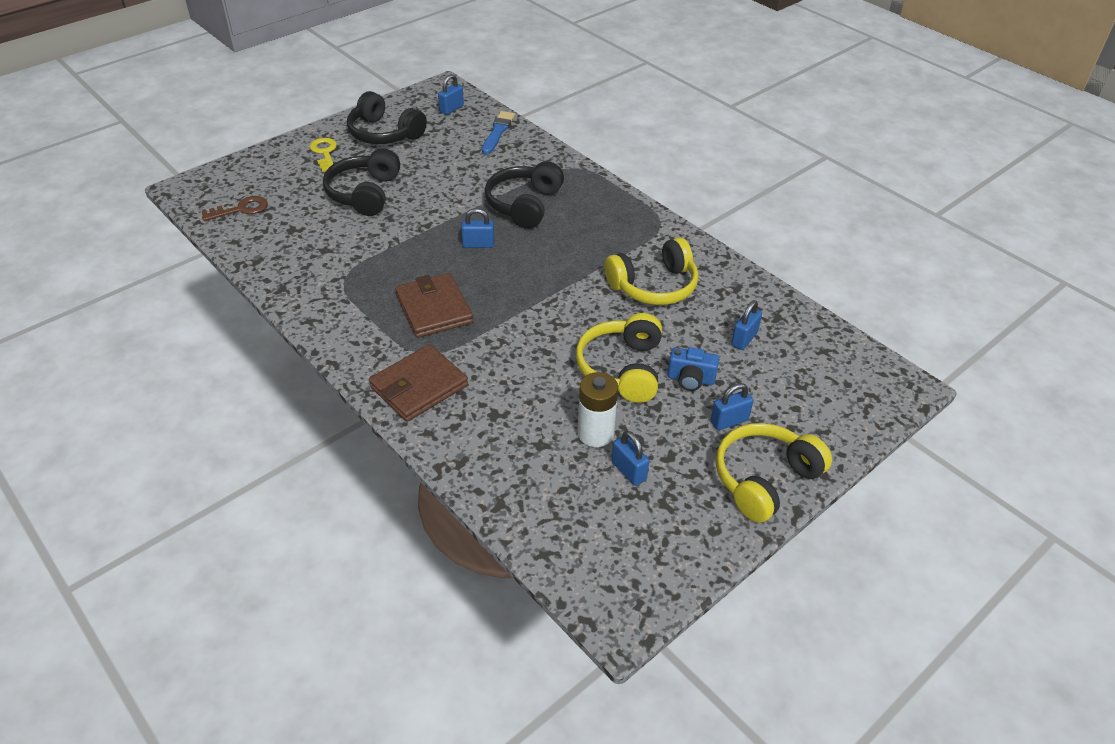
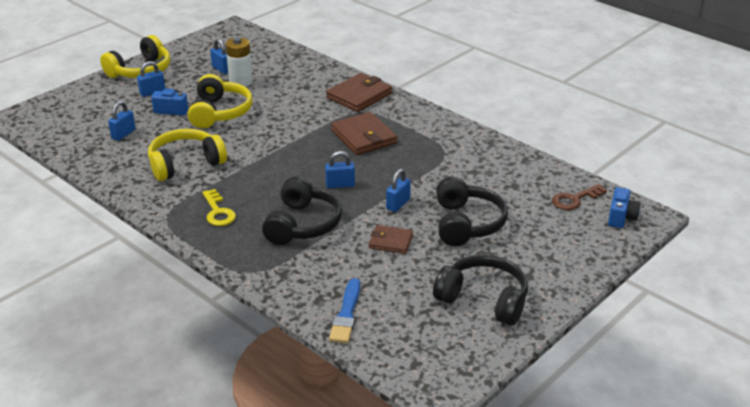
camera: 175 degrees right, 10 degrees down
yellow key [310,138,337,172] -> yellow key moved to [202,189,236,226]
blue padlock [438,74,464,115] -> blue padlock moved to [386,169,411,212]
none -> brown wallet [369,225,413,254]
none -> blue camera [608,187,640,228]

